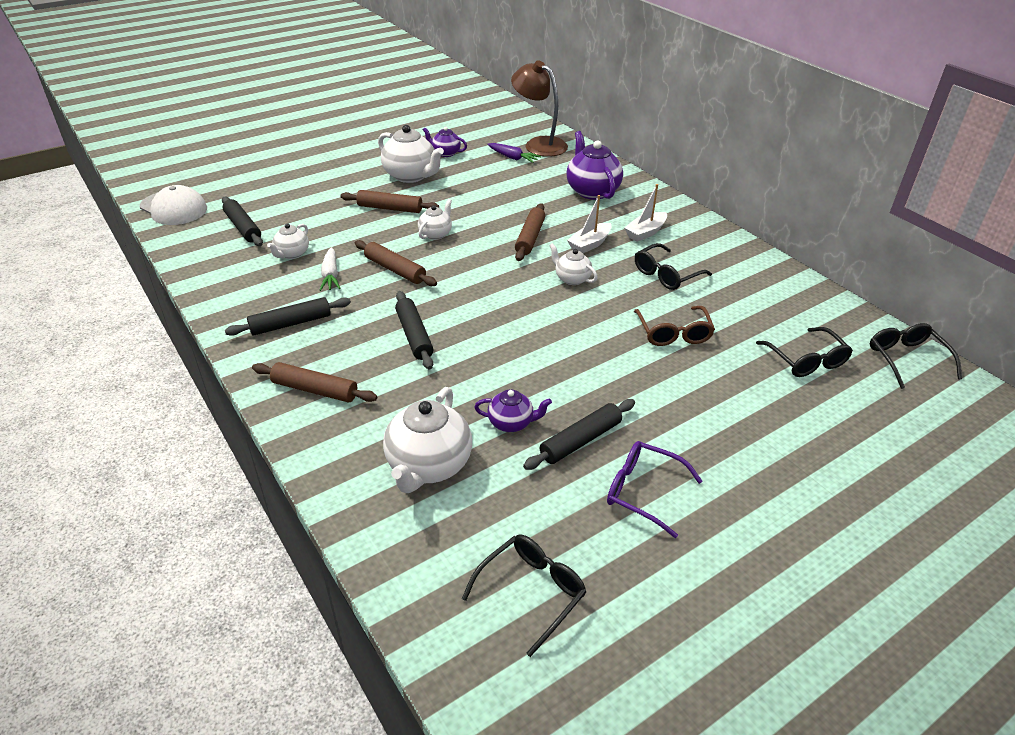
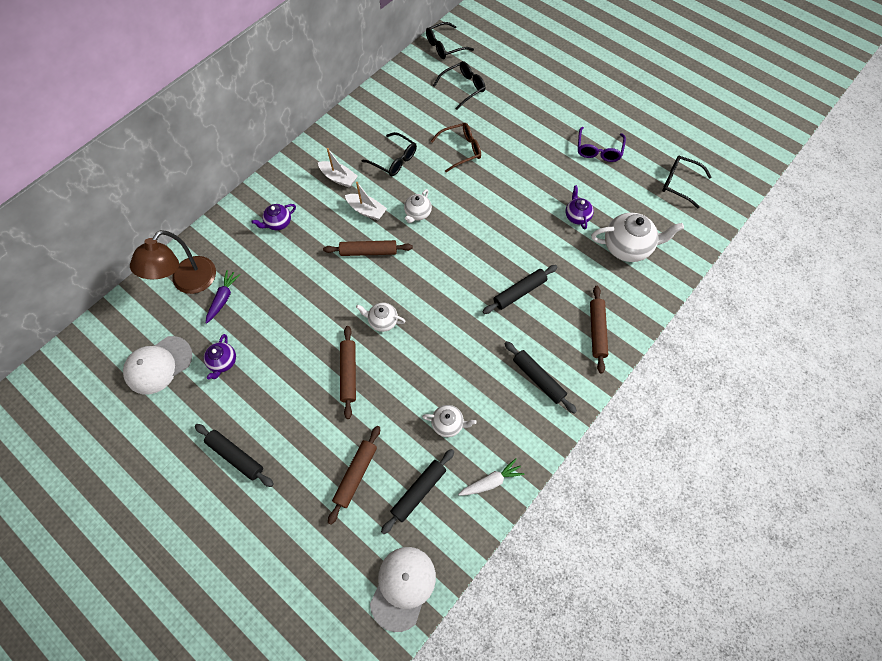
camera: 105 degrees left, 25 degrees up
white carrot [320,247,341,291] -> white carrot moved to [458,458,525,496]
brown rolling pin [355,240,437,286] -> brown rolling pin moved to [328,426,380,525]
white teapot [378,125,444,183] -> none
black rolling pin [523,399,635,470] -> black rolling pin moved to [195,424,274,487]
purple teapot [566,131,623,200] -> purple teapot [251,204,296,230], size x0.56
none -> white cap [123,336,192,395]

